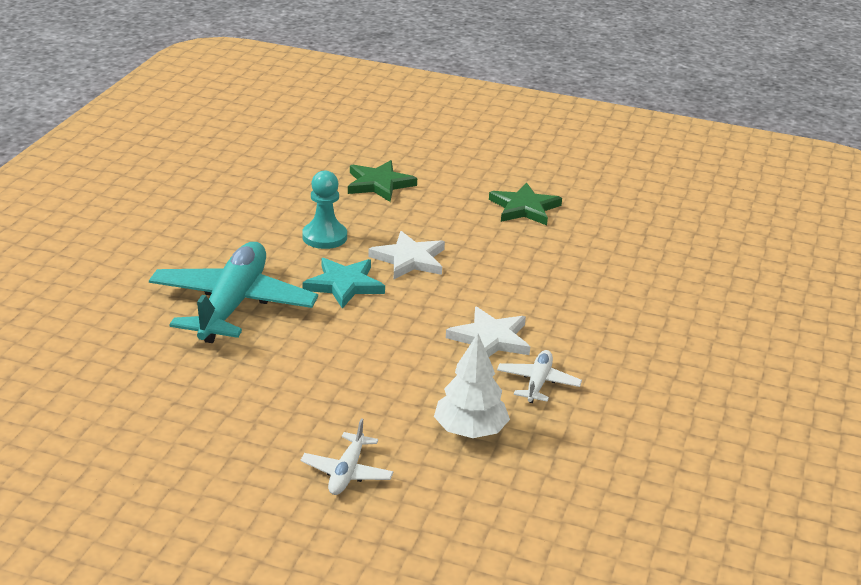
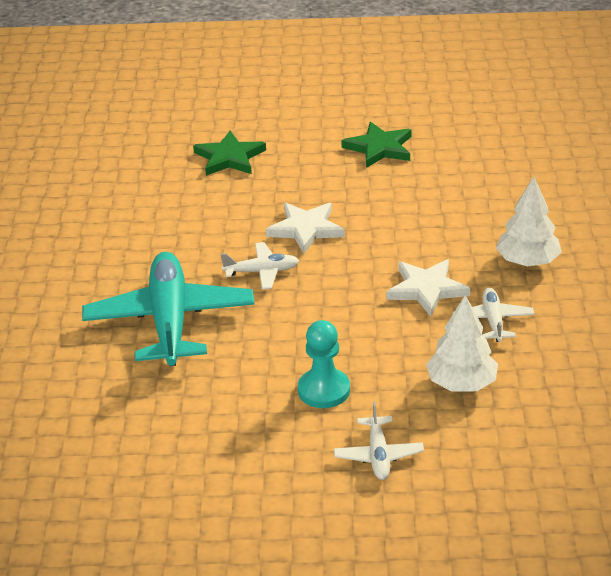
camera: 15 degrees left, 5 degrees up
turquoise pawn [302,170,347,249] -> turquoise pawn moved to [298,320,350,408]
turquoise star [303,258,385,309] -> white plane [221,242,299,289]
none -> white tree [496,177,562,266]

